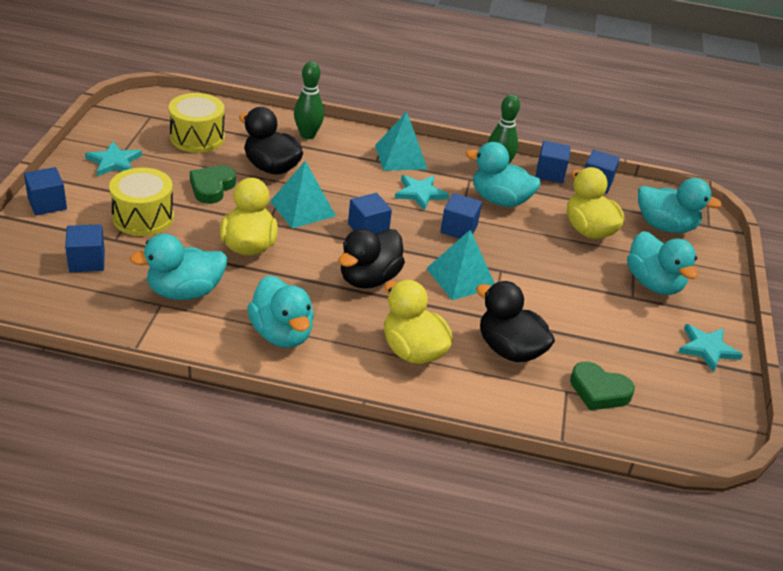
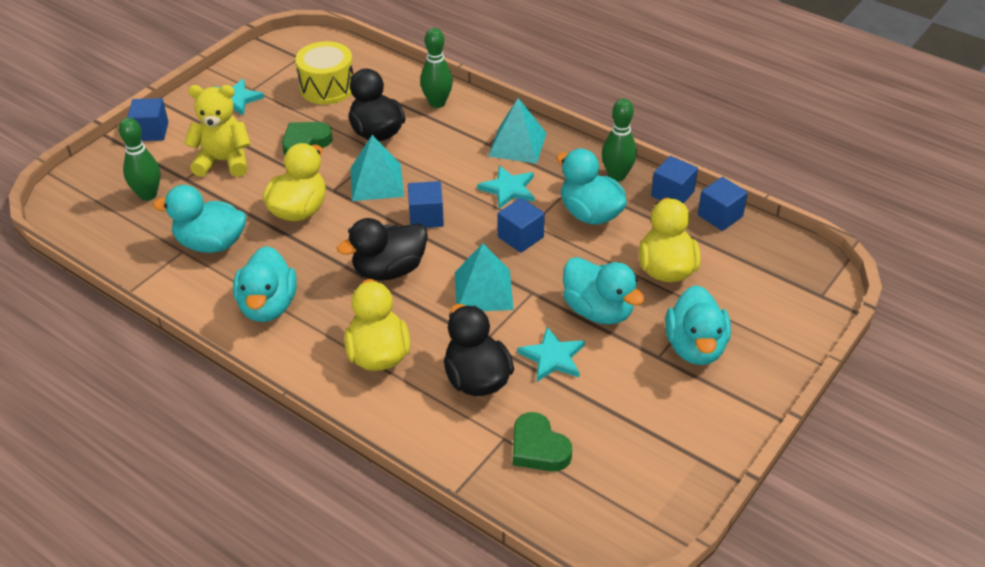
camera: 30 degrees right, 5 degrees up
blue cube [65,224,105,272] -> green bowling pin [119,118,161,201]
yellow drum [109,168,174,236] -> yellow teddy bear [184,85,251,177]
turquoise duck [638,178,722,233] -> turquoise duck moved to [563,257,645,325]
turquoise star [678,324,743,372] -> turquoise star moved to [517,327,585,382]

